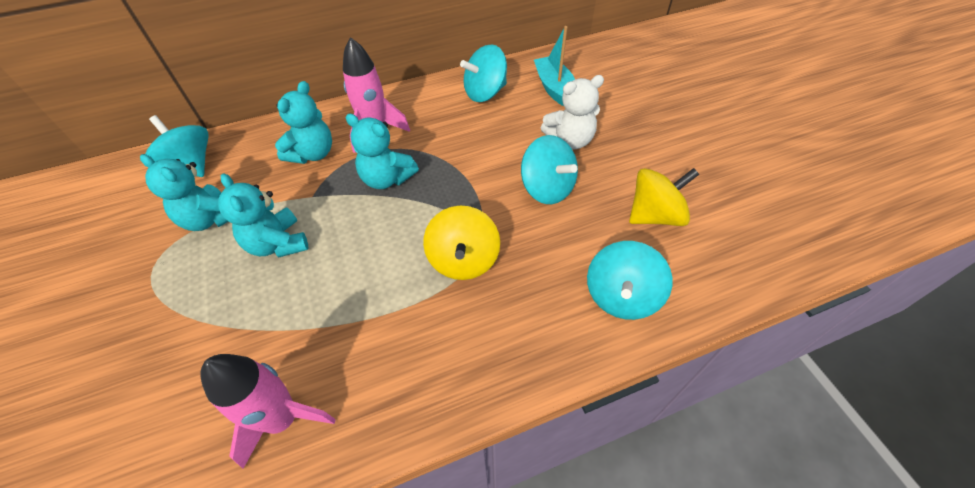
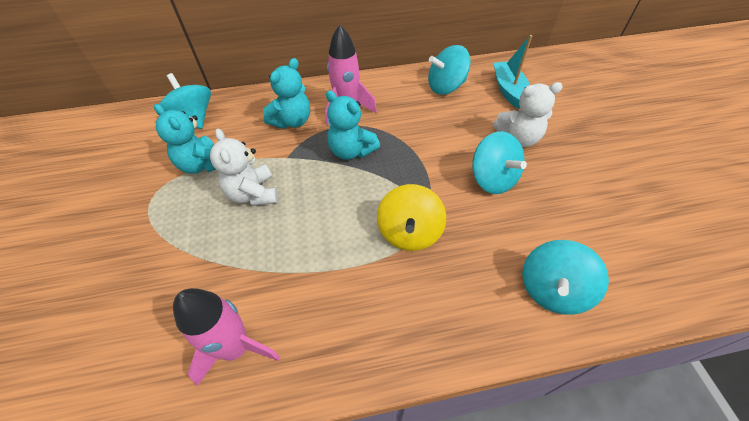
camera: 10 degrees right, 0 degrees up
turquoise teddy bear [218,173,308,257] -> white teddy bear [210,129,278,206]
yellow spinning top [629,168,699,226] -> none

